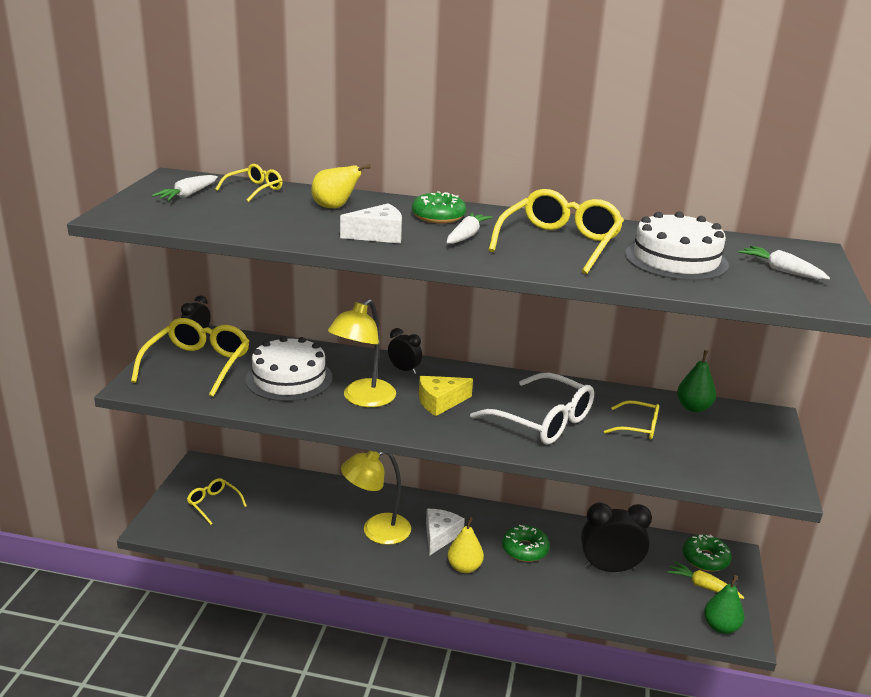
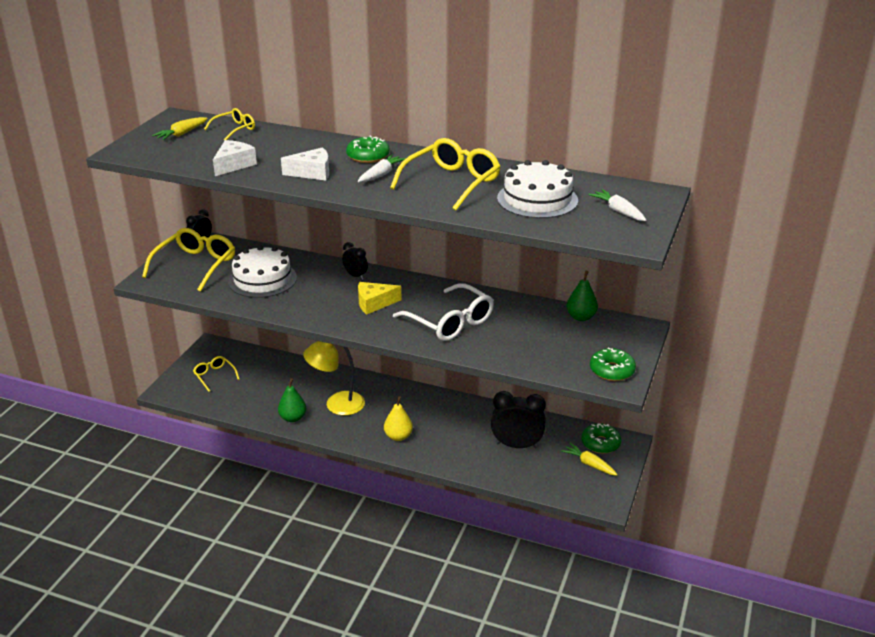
camera: 10 degrees right, 5 degrees up
white carrot [152,175,218,201] -> yellow carrot [152,117,208,140]
yellow pear [311,164,371,208] -> none
yellow lamp [328,299,396,407] -> none
white cheese [426,509,465,556] -> white cheese moved to [213,140,257,176]
green donut [502,525,550,562] -> green donut moved to [590,348,636,381]
yellow glasses [604,400,659,440] -> none
green pear [704,575,744,634] -> green pear moved to [278,378,306,422]

